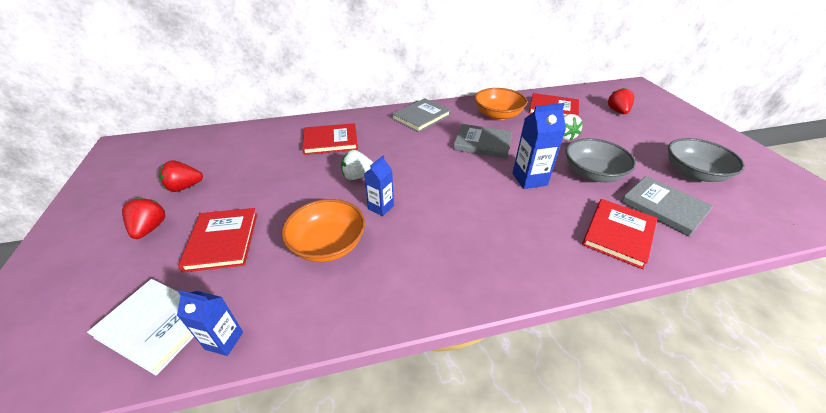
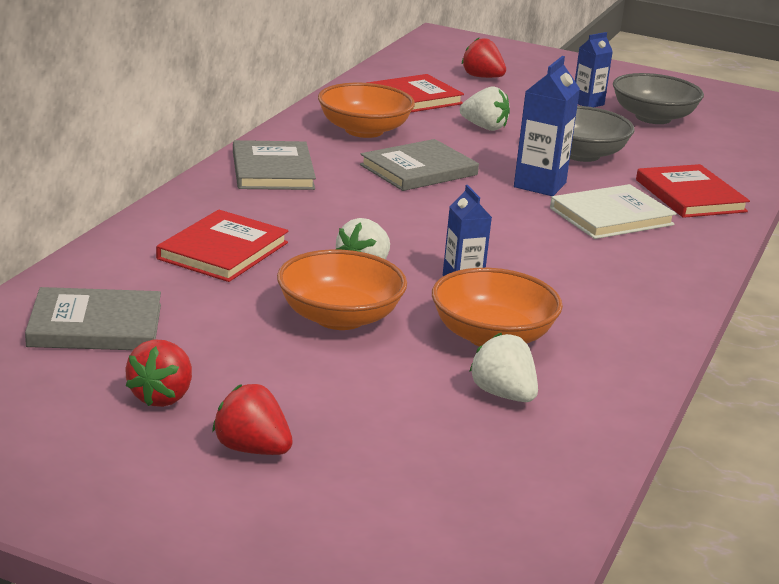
camera: 55 degrees left, 15 degrees down
white book [87,279,194,375] -> white book moved to [550,184,676,239]
blue carton [177,290,243,356] -> blue carton moved to [575,32,613,107]
red book [178,208,257,273] -> none
grey book [621,176,713,237] -> grey book moved to [25,287,161,350]
none -> orange bowl [277,249,407,330]
none -> white strawberry [469,333,538,402]

